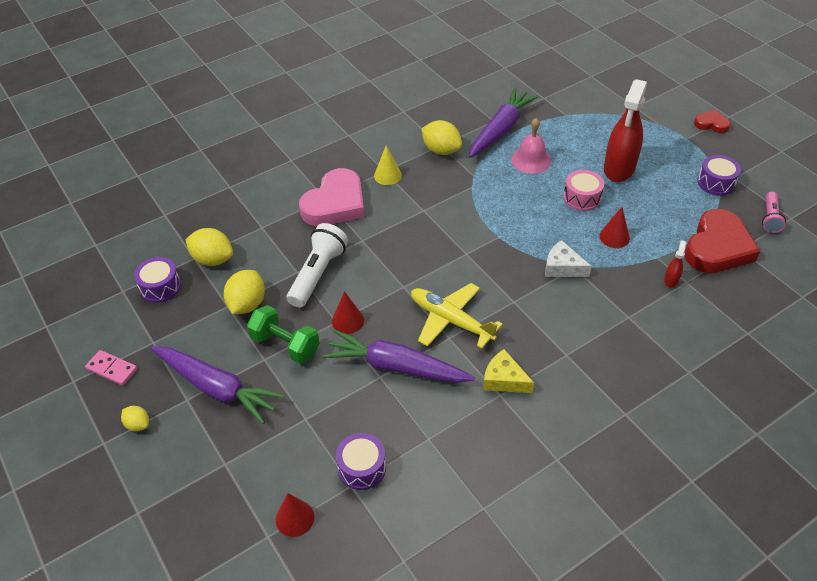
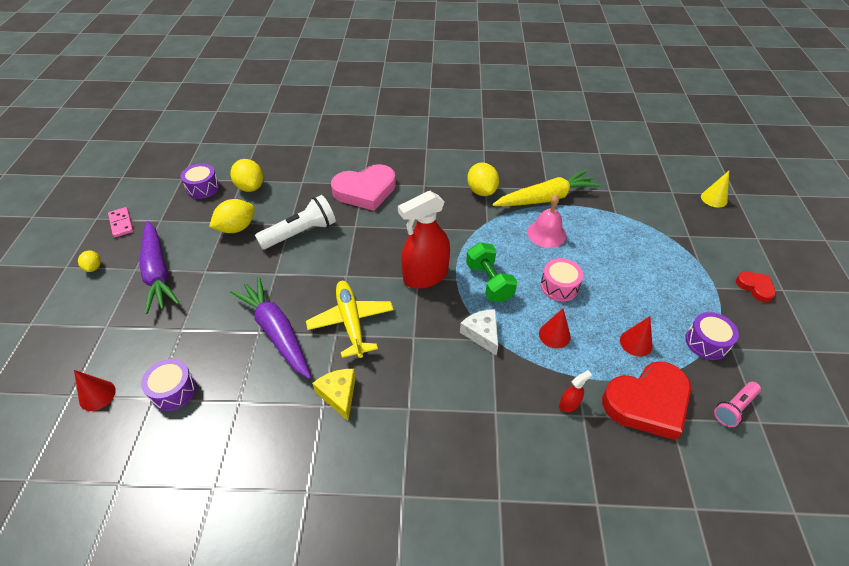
camera: 35 degrees right, 0 degrees up
green dumbbell [247,305,320,364] -> green dumbbell moved to [466,242,517,302]
red cone [332,291,364,334] -> red cone moved to [620,316,652,357]
yellow cone [374,145,402,185] -> yellow cone moved to [701,171,729,208]
purple carrot [469,88,539,158] -> yellow carrot [493,170,601,206]
red spray bottle [604,79,647,182] -> red spray bottle moved to [398,190,450,289]

